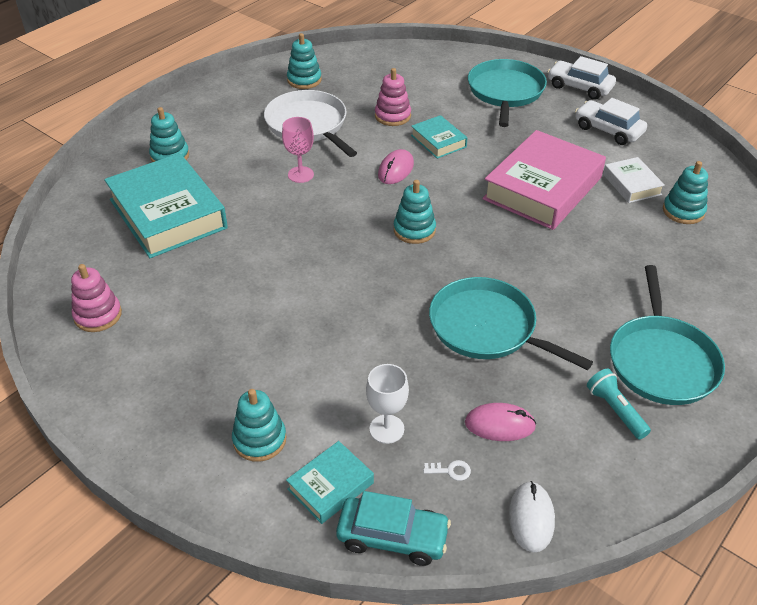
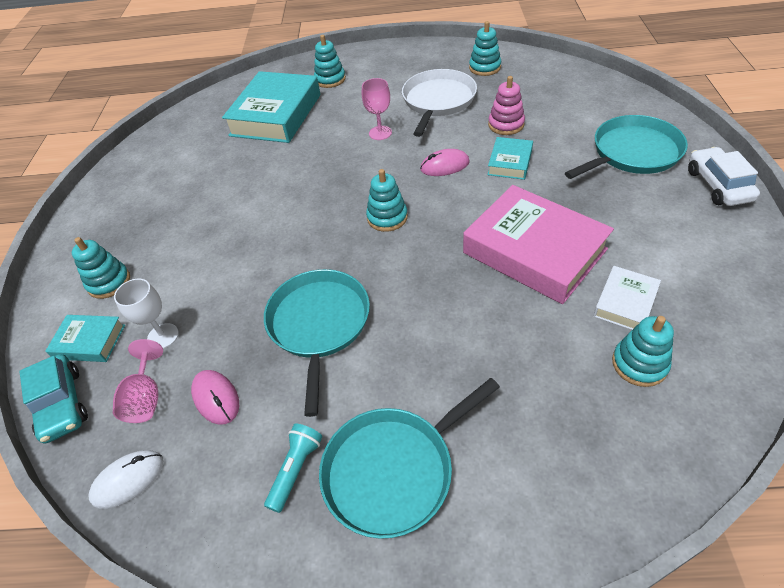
camera: 55 degrees right, 5 degrees up
pink stacking toy [71,264,122,332] -> none
white key [423,460,471,481] -> pink goblet [113,339,163,423]
pink book [482,130,606,230] -> pink book turned 45 degrees clockwise [463,185,614,304]
white car [575,98,647,145] -> none

